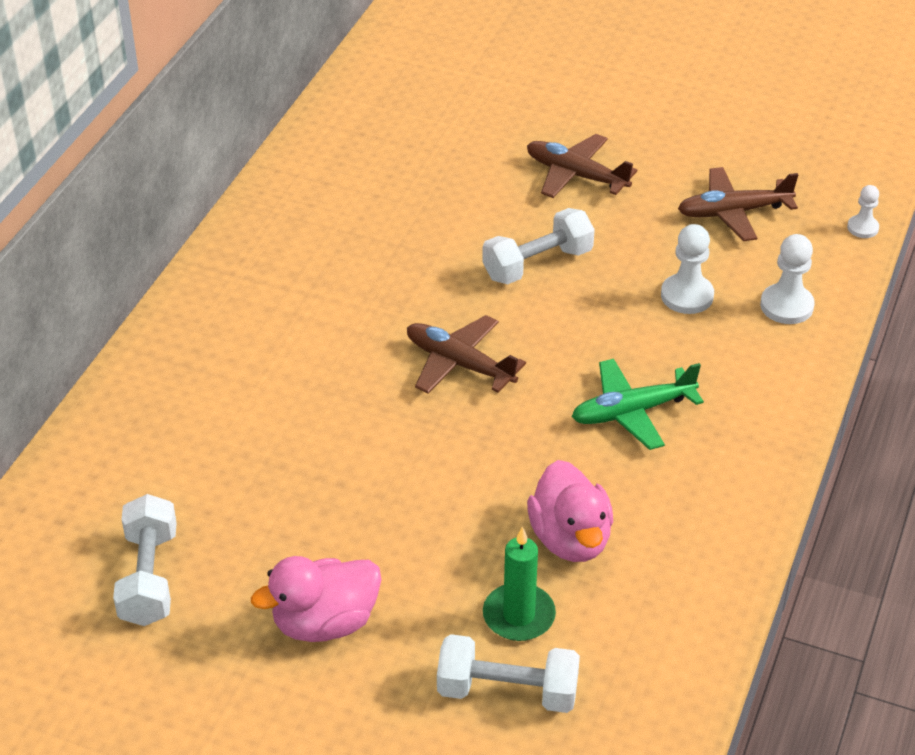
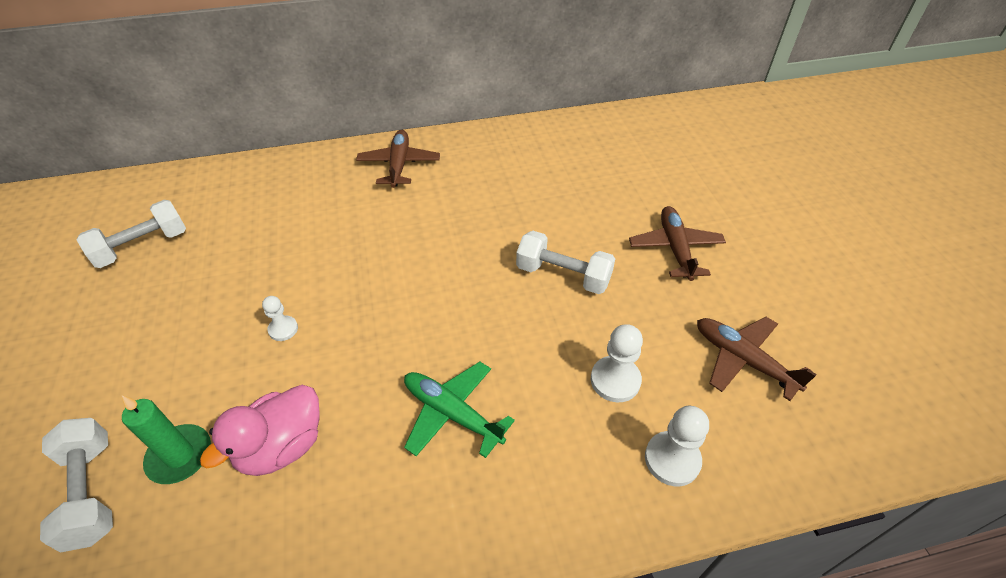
camera: 55 degrees right, 5 degrees up
pink duck [251,556,381,642] -> none
brown plane [407,315,526,394] -> brown plane moved to [356,130,440,188]
white pawn [847,185,879,238] -> white pawn moved to [262,296,298,341]

